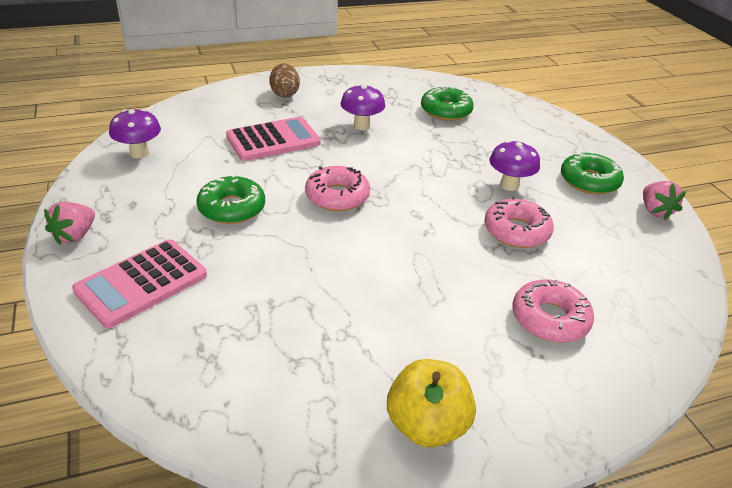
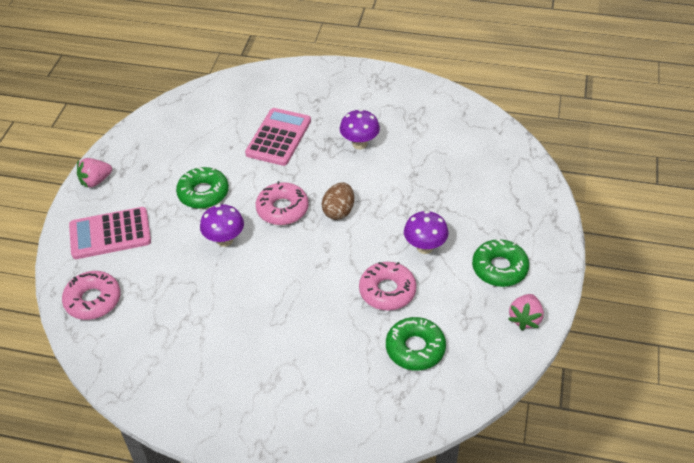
camera: 35 degrees right, 10 degrees up
purple mushroom [109,109,161,159] -> purple mushroom moved to [200,204,244,247]
pink calculator [226,117,321,161] -> pink calculator turned 75 degrees counterclockwise [245,108,311,166]
brown egg [269,63,300,98] -> brown egg moved to [322,182,354,220]
yellow apple [387,359,476,447] -> none
green donut [421,86,474,121] -> green donut moved to [386,317,446,371]
pink donut [512,279,594,342] -> pink donut moved to [62,271,121,320]

